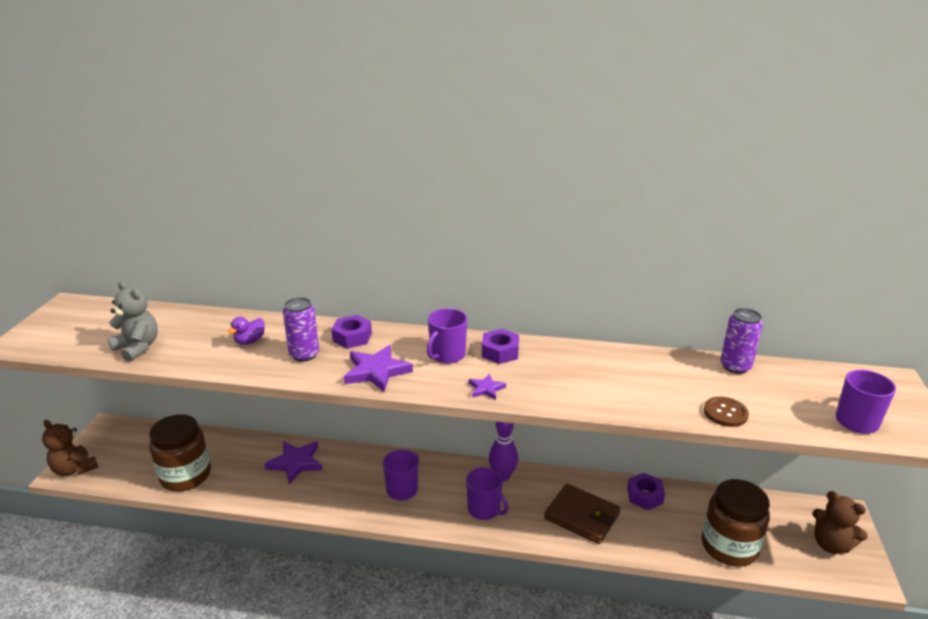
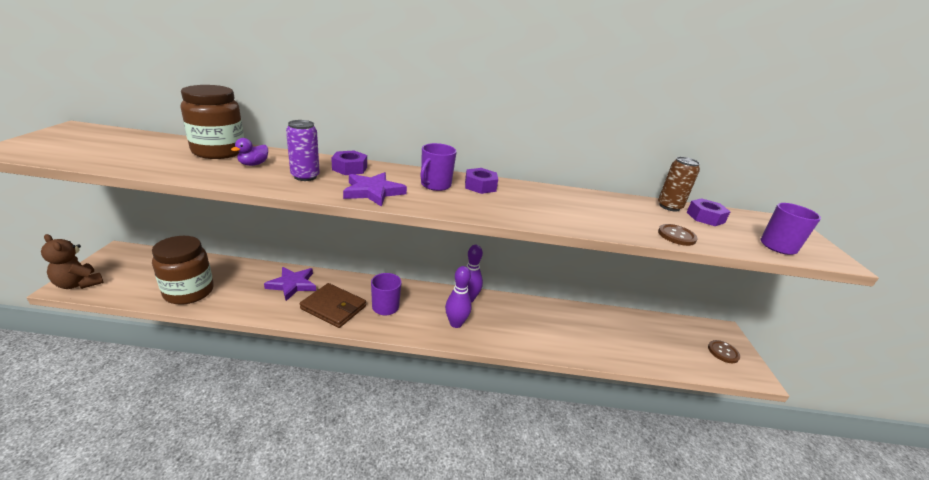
camera: 10 degrees left, 0 degrees up
grey teddy bear [107,281,158,362] -> none
purple mug [466,467,509,520] -> purple bowling pin [445,266,472,328]
purple star [469,373,506,400] -> none
brown wallet [544,484,620,544] -> brown wallet moved to [300,283,366,328]
purple nut [627,473,665,510] -> purple nut moved to [687,198,731,226]
brown jar [702,479,770,567] -> brown jar moved to [181,85,244,159]
purple can [720,308,763,374] -> brown can [658,157,700,211]
brown teddy bear [813,491,868,554] -> brown button [708,340,740,363]

